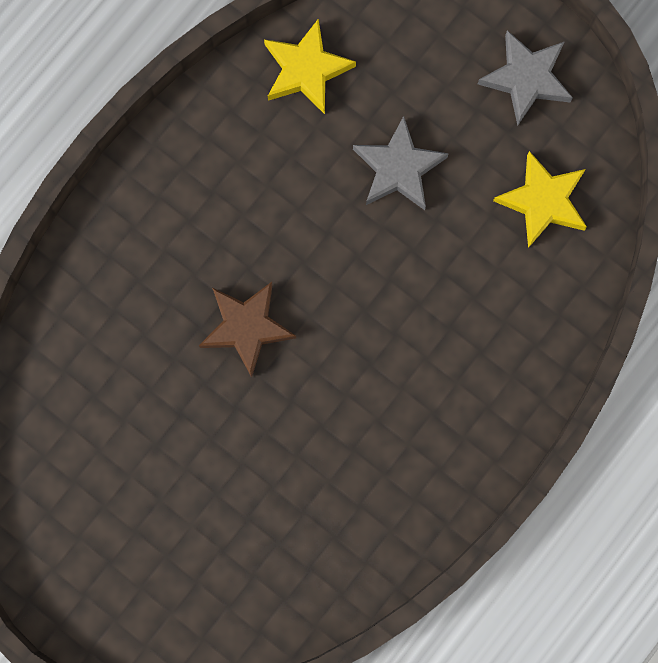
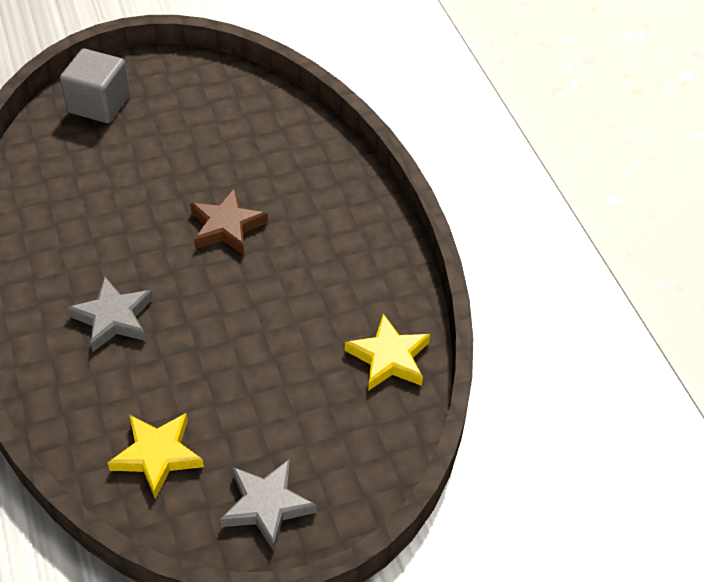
camera: 120 degrees right, 30 degrees down
grey star [353,116,449,210] -> grey star moved to [67,276,153,352]
none -> grey cube [60,49,130,123]

